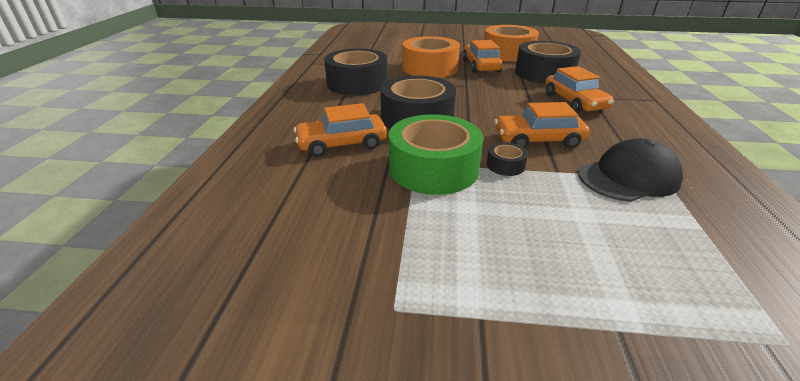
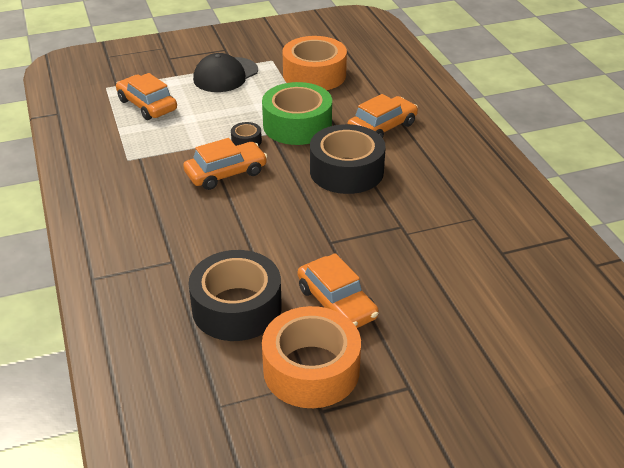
camera: 155 degrees right, 5 degrees up
black tape [324,48,388,95] -> none
orange tape [402,36,460,78] -> orange tape moved to [283,36,347,90]
orange car [545,66,614,113] -> orange car moved to [116,73,177,120]
black cap [578,138,683,202] -> black cap moved to [193,53,258,92]

